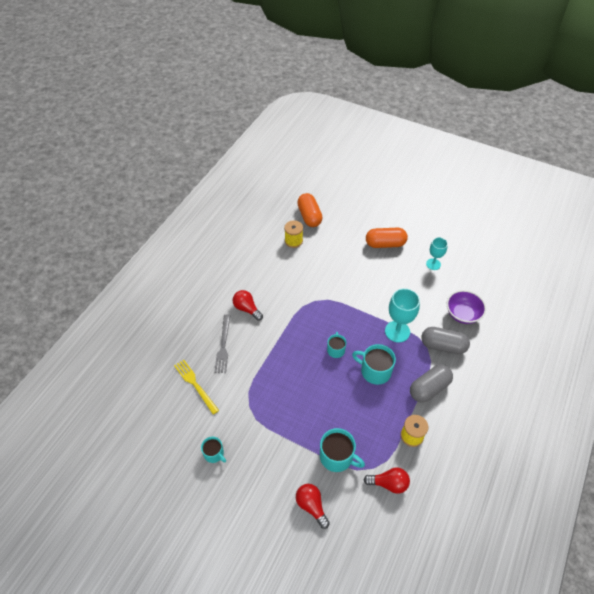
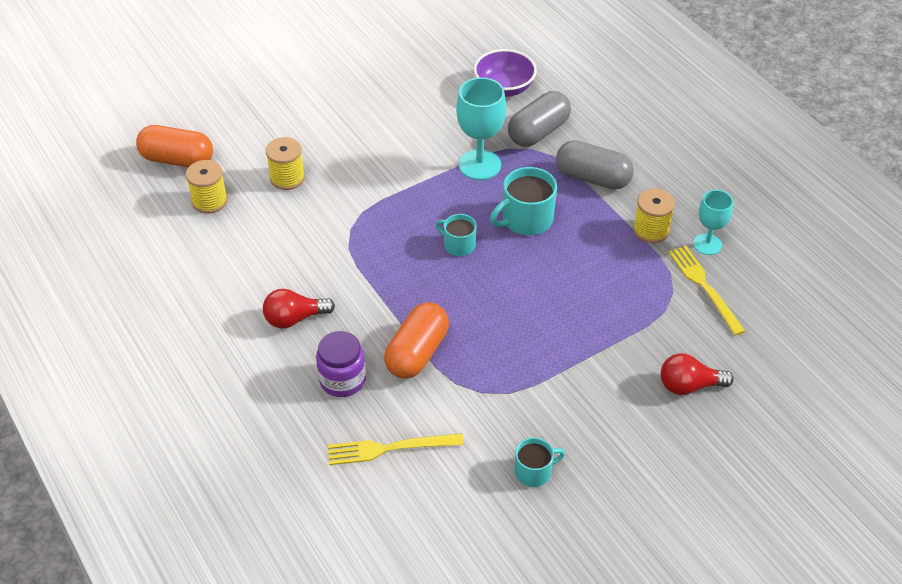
camera: 60 degrees left, 5 degrees down
grey fork [214,315,231,373] -> purple jar [316,331,366,397]
turquoise mug [320,428,365,472] -> none
red light bulb [364,467,410,494] -> yellow fork [668,246,745,336]
orange capsule [366,228,408,248] -> orange capsule moved to [384,303,449,378]
grey capsule [410,365,453,403] -> grey capsule turned 60 degrees counterclockwise [556,140,634,189]
turquoise goblet [426,238,448,270] -> turquoise goblet moved to [693,190,733,255]
none -> yellow spool [266,137,305,190]

